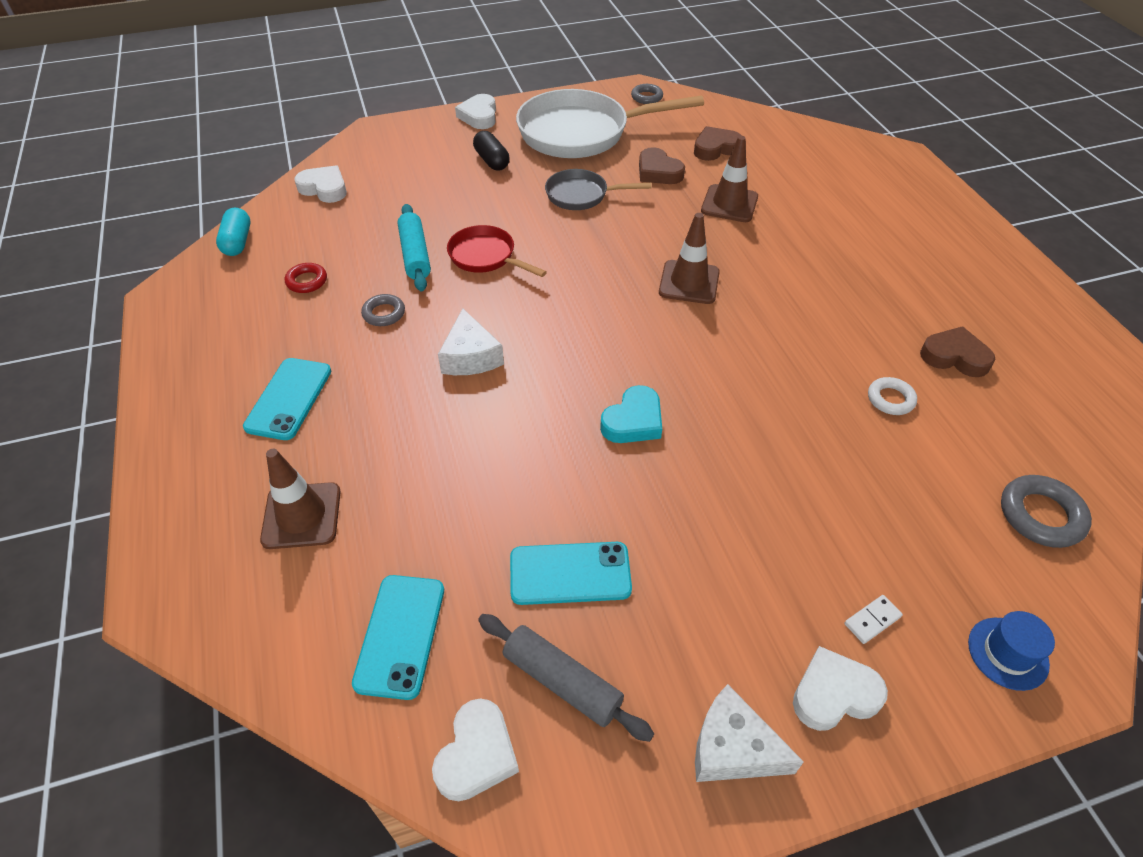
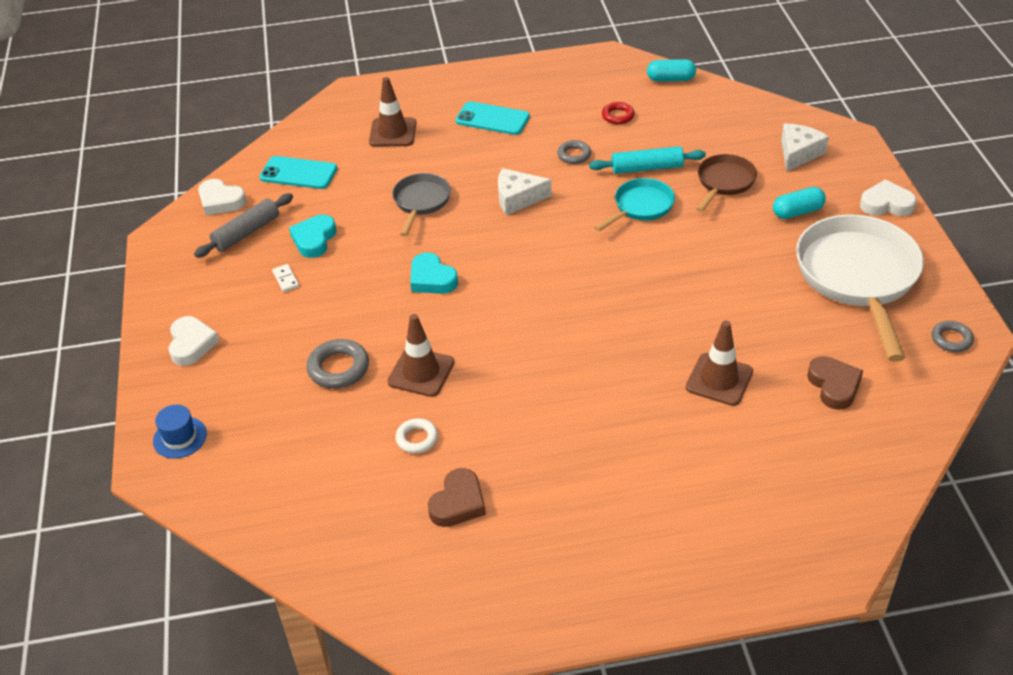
camera: 100 degrees right, 5 degrees down
white heart [294,165,347,203] -> none
red pan [447,225,547,277] -> turquoise pan [594,178,675,231]
black capsule [473,131,509,171] -> turquoise capsule [773,187,826,219]
turquoise phone [510,542,632,605] -> turquoise heart [289,215,337,258]
grey pan [545,169,651,210] -> grey pan moved to [392,173,451,236]
brown heart [639,147,685,184] -> none
brown traffic cone [659,213,720,304] -> brown traffic cone moved to [387,314,454,397]
white cheese [695,684,804,782] -> white cheese moved to [781,123,829,172]
white domino [844,595,903,644] -> white domino moved to [272,264,299,292]
grey ring [1001,475,1092,548] -> grey ring moved to [306,339,369,388]
none -> brown pan [696,154,757,212]

